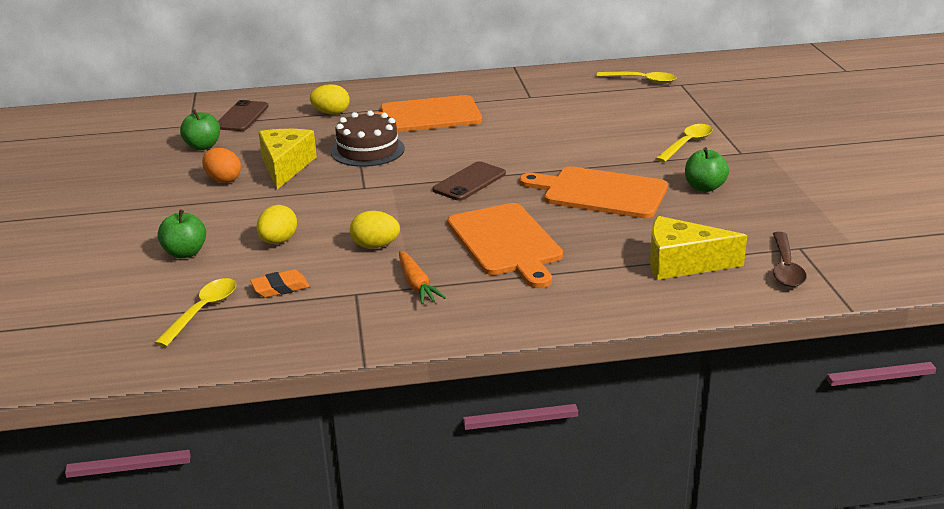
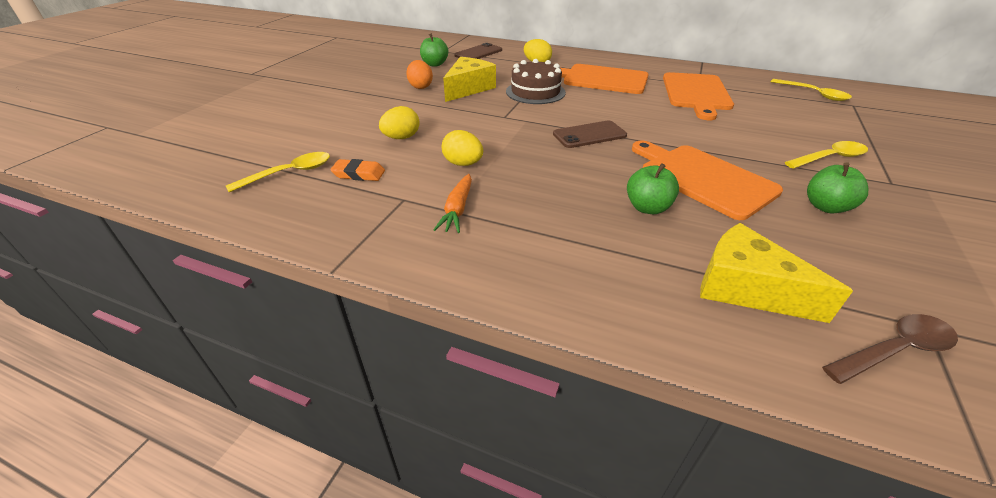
camera: 30 degrees right, 10 degrees up
green apple [158,209,206,258] -> green apple moved to [627,163,679,214]
orange cutting board [448,203,563,288] -> orange cutting board moved to [663,72,734,120]
brown spoon [773,232,807,287] -> brown spoon turned 150 degrees counterclockwise [822,314,958,384]

